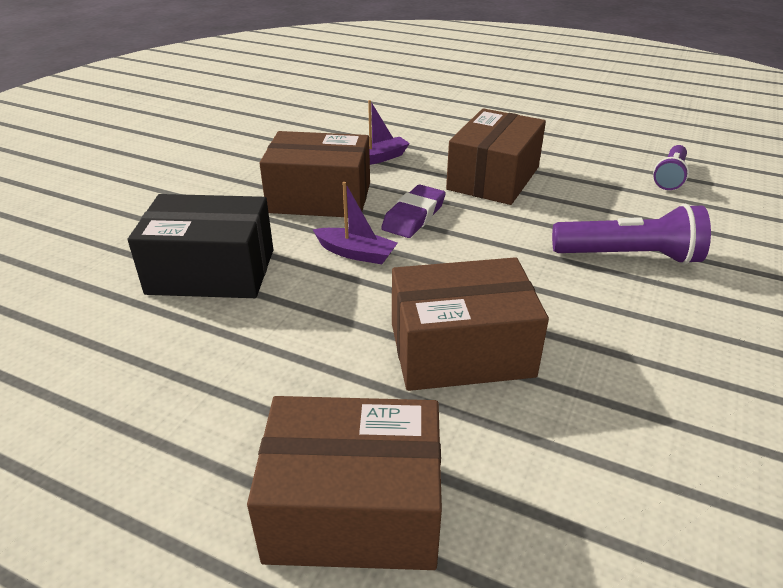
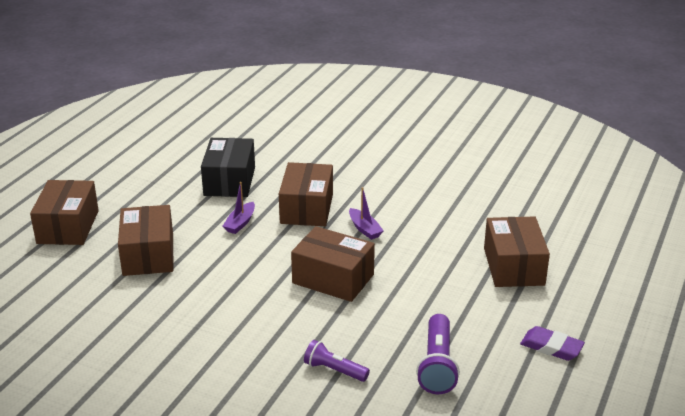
camera: 90 degrees right, 5 degrees down
purple eraser [381,185,446,238] -> purple eraser moved to [520,326,585,361]
purple flashlight [552,204,711,265] -> purple flashlight moved to [416,314,460,394]
none -> brown box [484,216,550,287]

